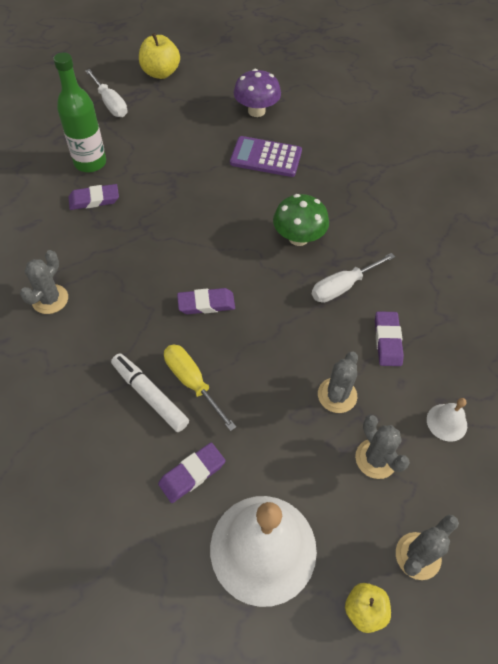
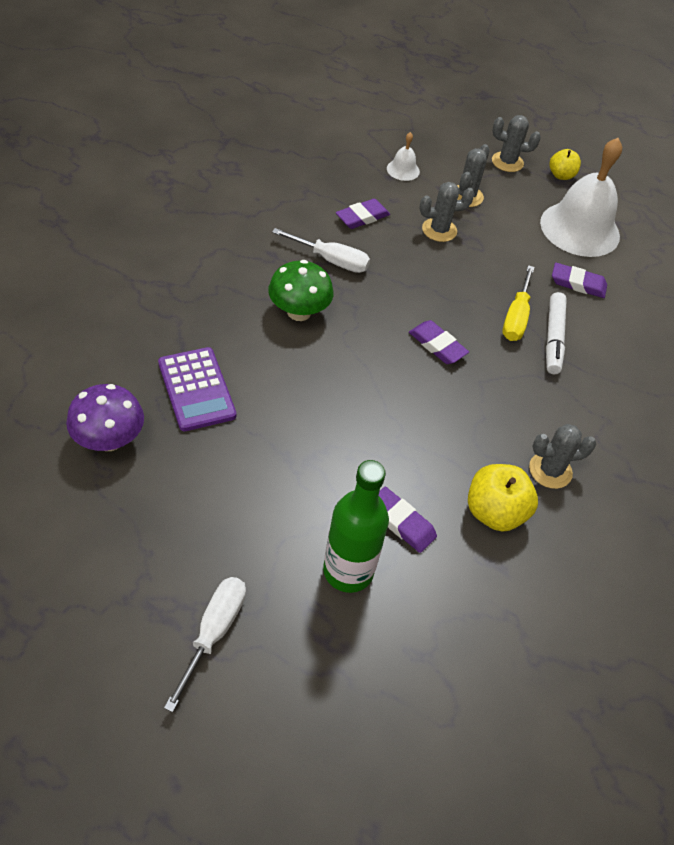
camera: 130 degrees left, 5 degrees down
yellow apple [139,33,180,79] -> yellow apple moved to [468,464,538,532]

